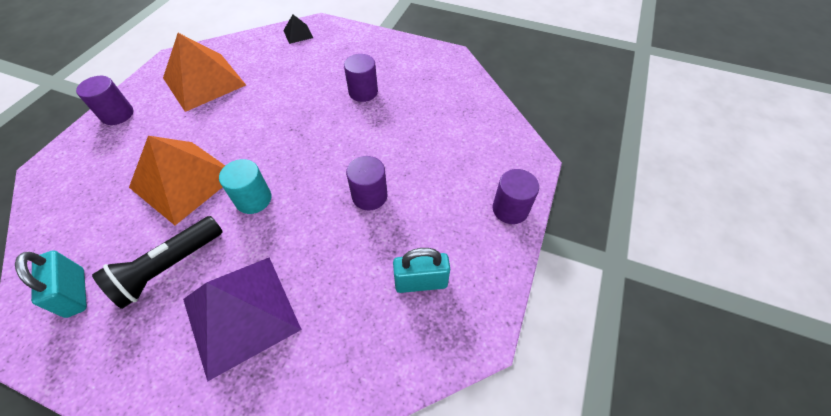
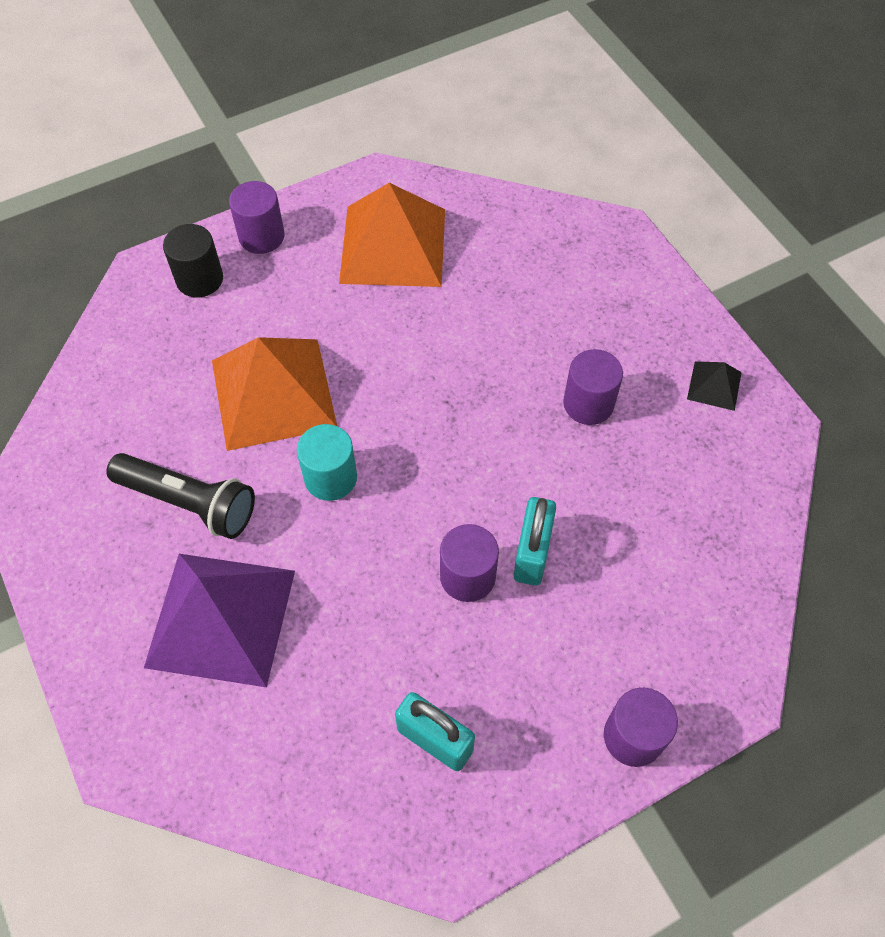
camera: 40 degrees right, 5 degrees up
turquoise padlock [15,250,87,318] -> turquoise padlock moved to [513,497,556,586]
black flashlight [92,216,223,309] -> black flashlight turned 150 degrees counterclockwise [106,453,255,539]
black pyramid [283,15,313,44] -> black pyramid moved to [687,361,742,411]
none -> black cylinder [163,224,223,297]

